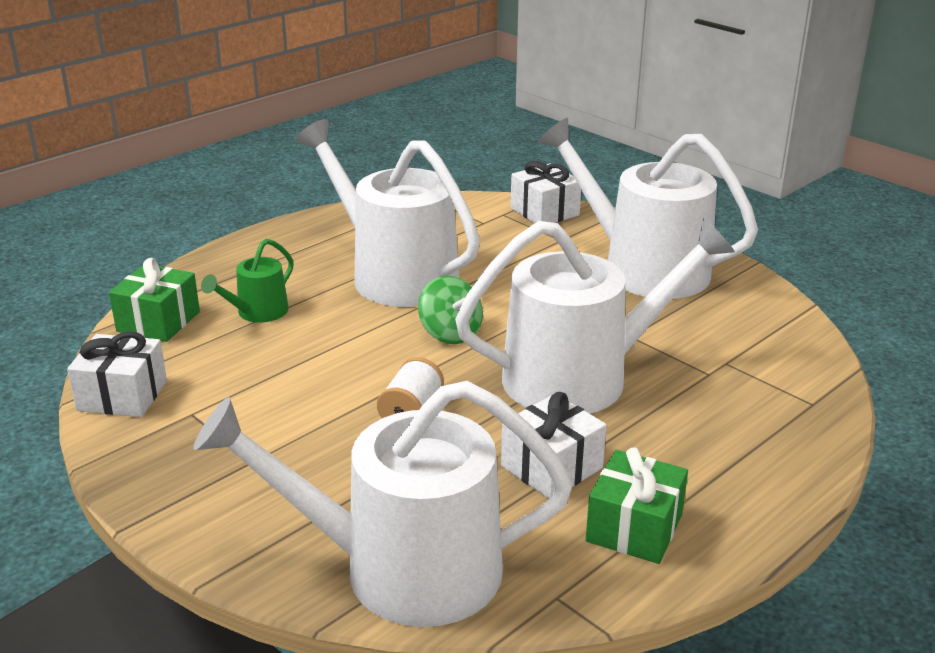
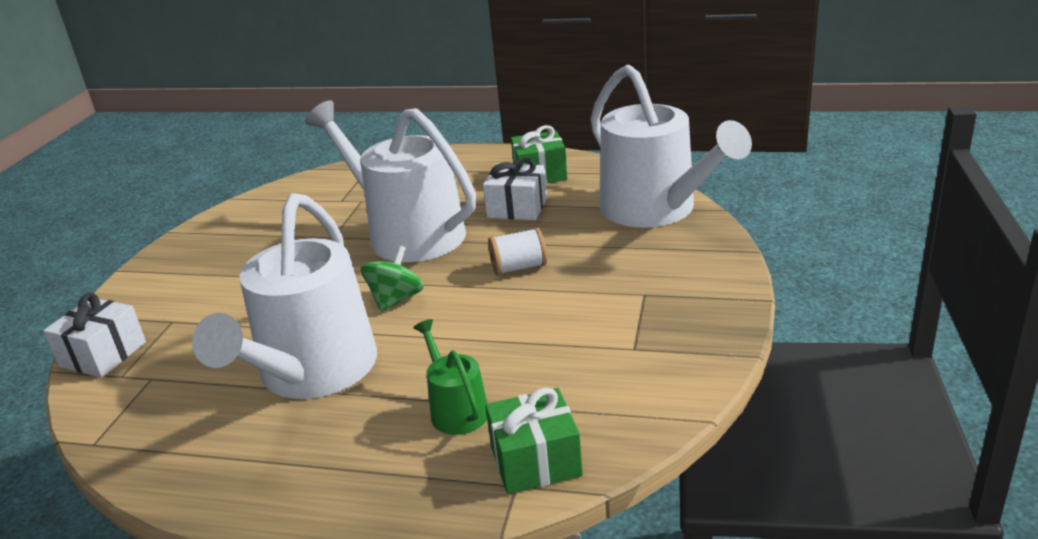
camera: 120 degrees left, 0 degrees up
white gift [67,331,167,417] -> none
green watering can [201,239,294,323] -> green watering can turned 120 degrees counterclockwise [413,319,487,435]
white watering can [538,118,758,299] -> none

